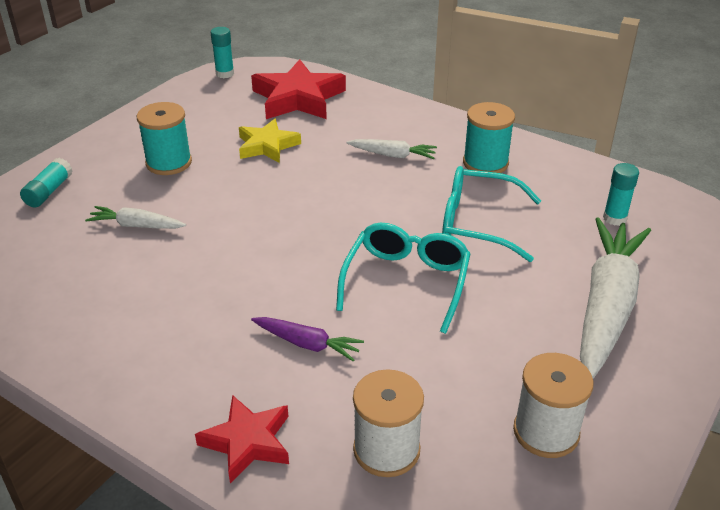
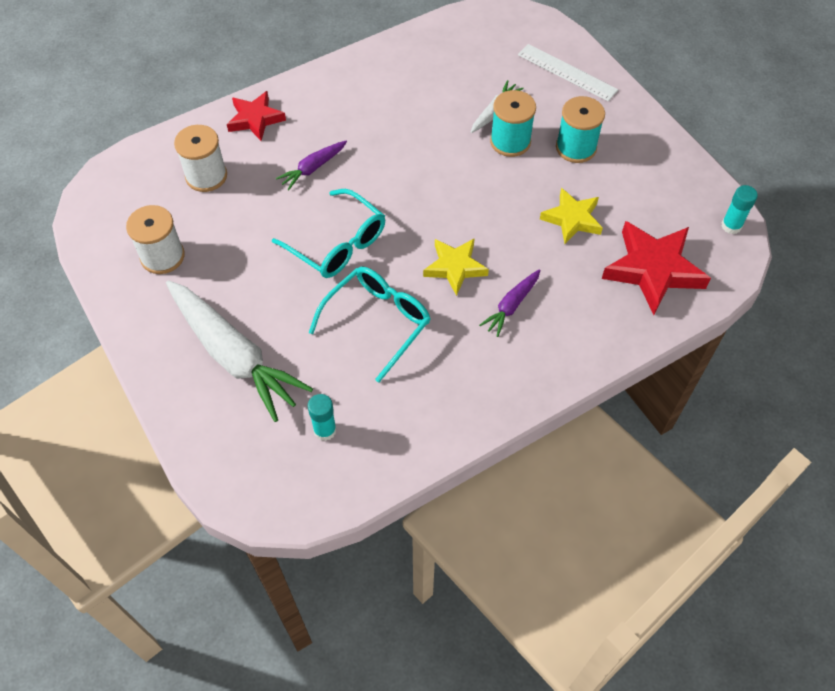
camera: 115 degrees right, 20 degrees up
turquoise glue stick [20,158,72,207] -> white ruler [518,44,618,101]
white carrot [346,139,437,159] -> purple carrot [479,269,540,337]
turquoise spool [463,102,515,173] -> turquoise spool moved to [490,90,536,157]
none -> yellow star [423,238,489,296]

